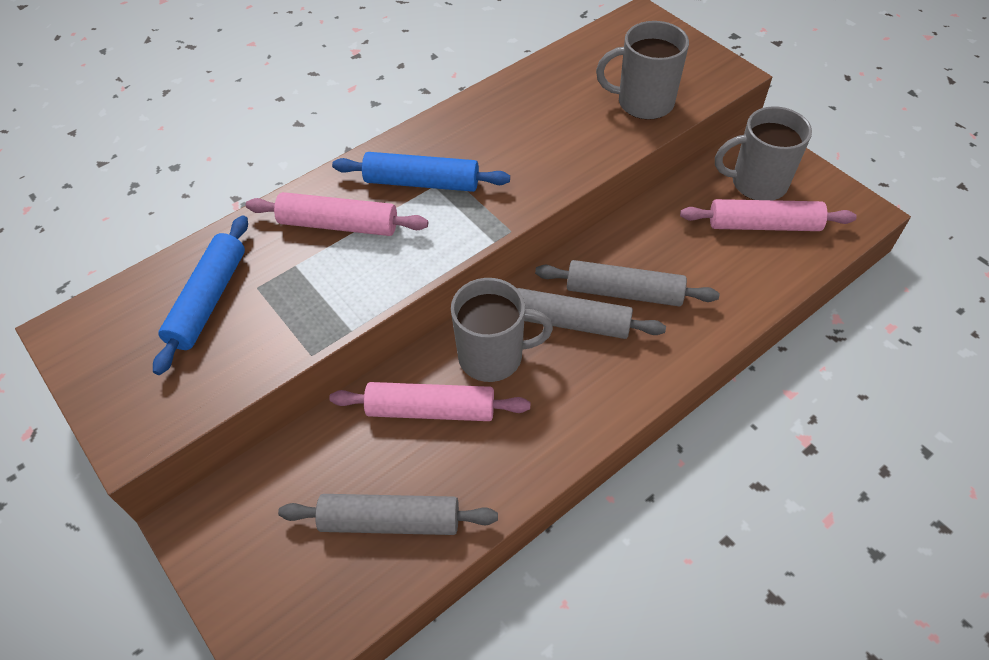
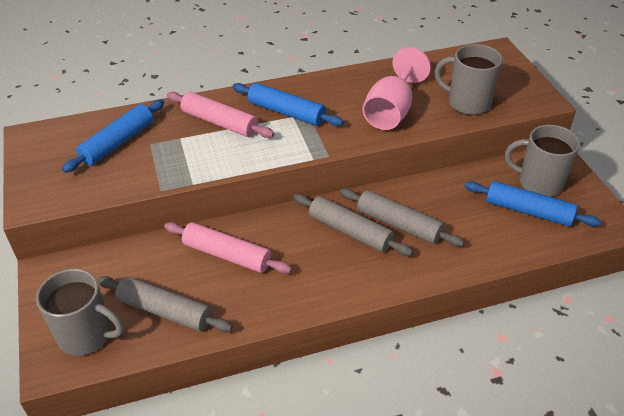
camera: 20 degrees right, 10 degrees down
grey mug [451,278,553,382] -> grey mug moved to [36,269,124,356]
pink rolling pin [680,199,857,231] -> blue rolling pin [464,181,601,227]
none -> pink goblet [363,47,431,130]

